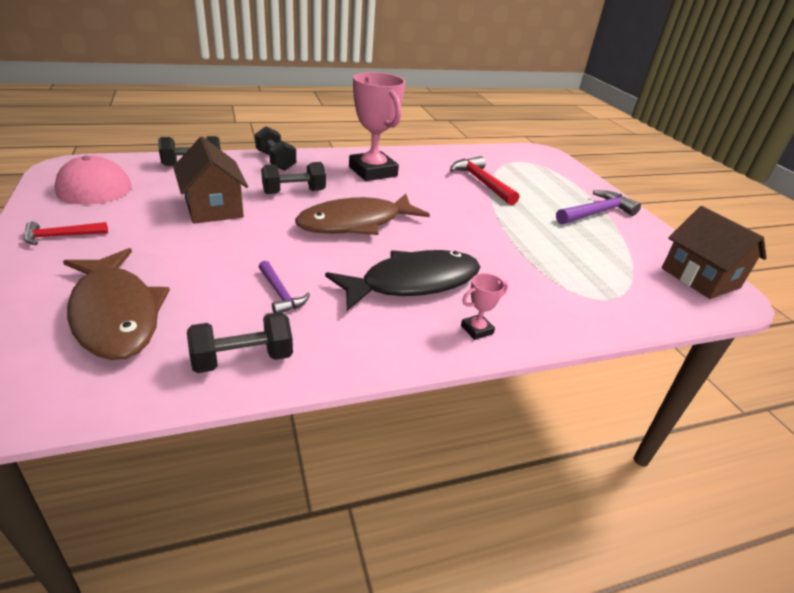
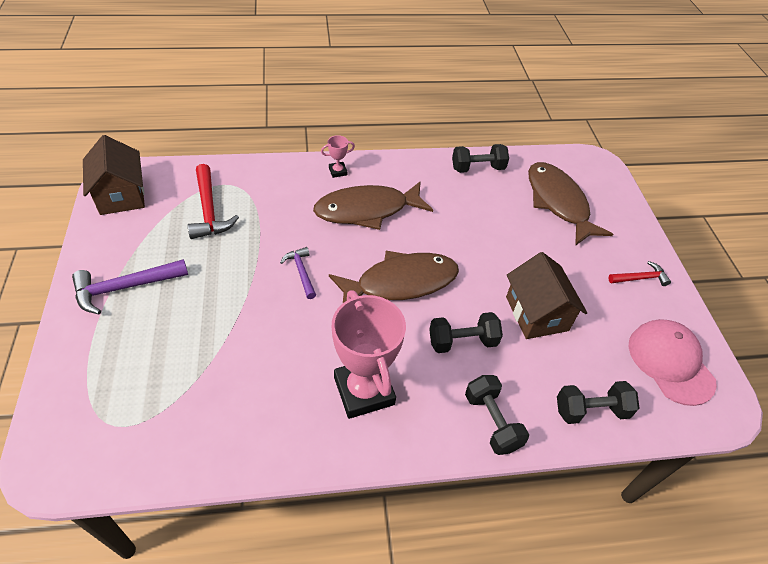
camera: 170 degrees left, 15 degrees up
purple hammer [259,261,310,313] -> purple hammer moved to [280,247,316,299]
black fish [325,250,480,311] -> brown fish [313,181,433,230]
red hammer [450,156,519,205] -> red hammer moved to [188,164,239,239]

